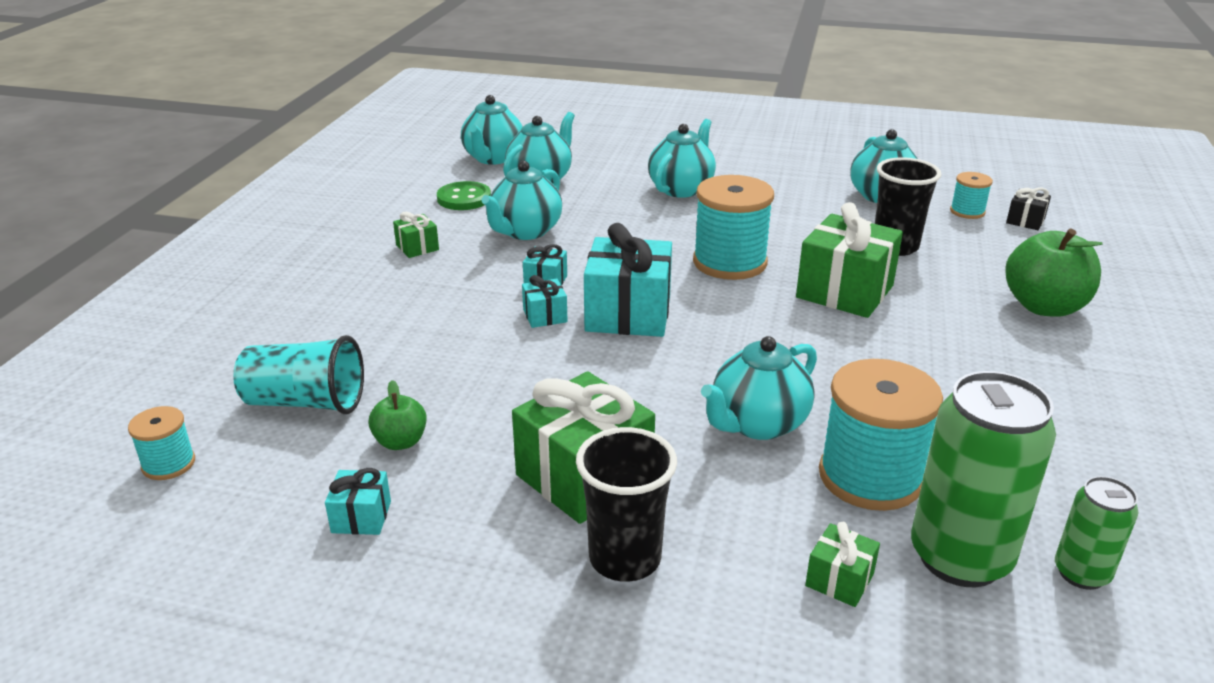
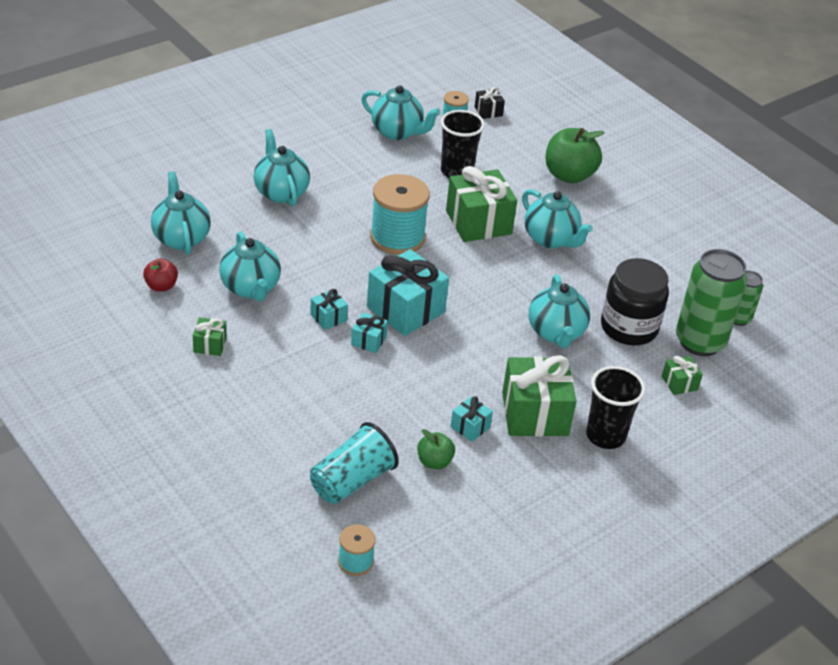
camera: 55 degrees left, 10 degrees up
turquoise gift [325,468,391,535] -> turquoise gift moved to [450,396,493,442]
green button [437,181,491,210] -> red apple [143,258,178,292]
turquoise teapot [461,95,523,165] -> turquoise teapot moved to [522,189,593,248]
turquoise spool [819,359,943,511] -> black jar [601,258,669,345]

